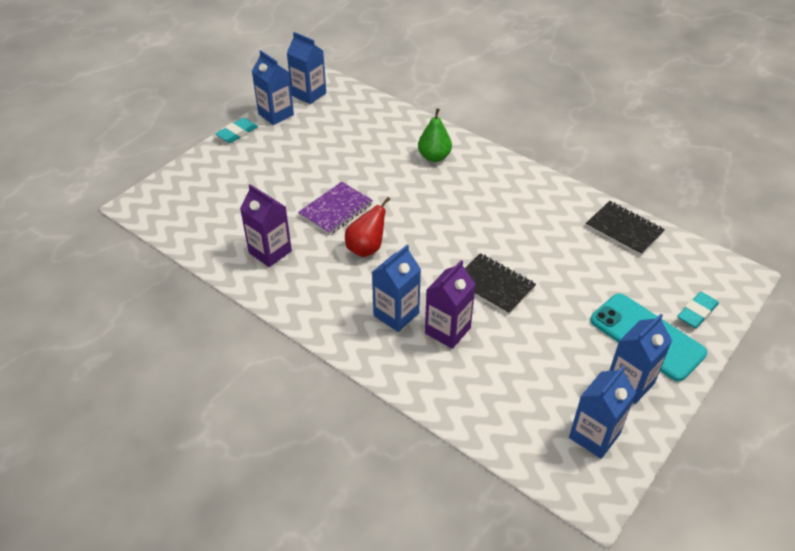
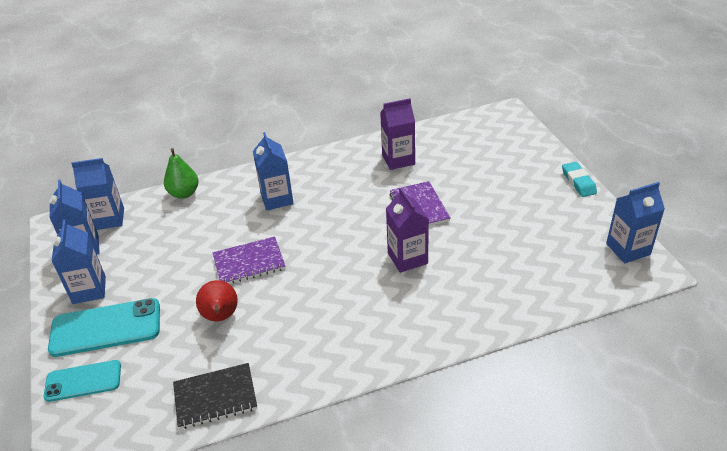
camera: 125 degrees right, 5 degrees down
blue carton [252,50,294,125] -> blue carton moved to [71,158,124,230]
red pear [345,197,390,257] -> red pear moved to [196,280,238,322]
green pear [418,108,452,162] -> green pear moved to [164,148,199,199]
purple carton [425,260,476,349] -> purple carton moved to [386,188,429,273]
black notebook [465,253,536,315] -> purple notebook [213,236,285,284]
turquoise eraser [677,292,719,328] -> turquoise phone [43,360,121,402]

